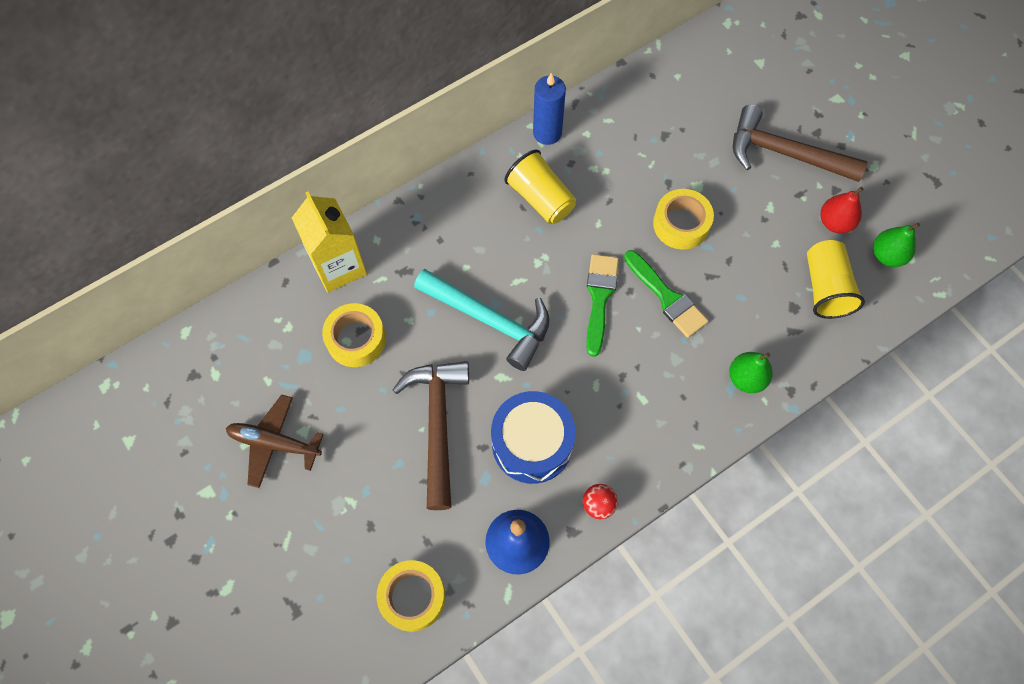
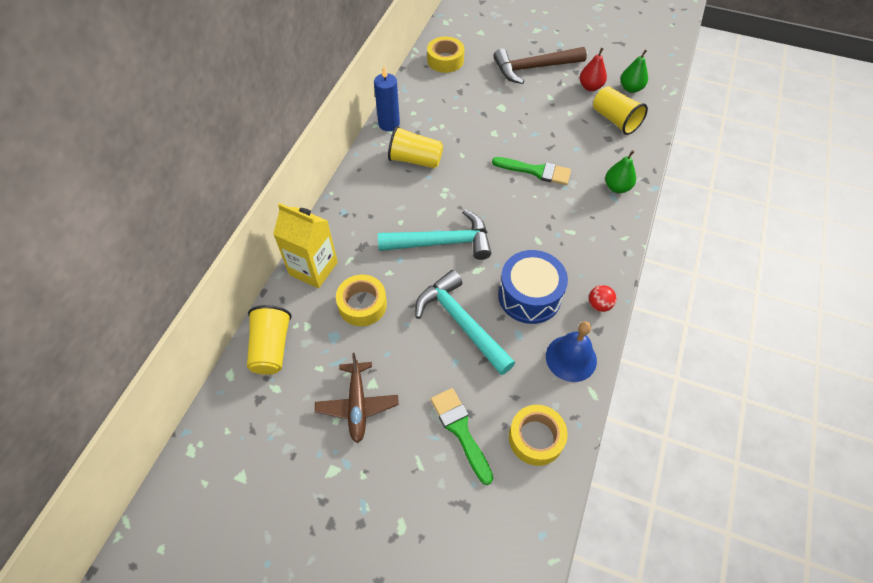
camera: 35 degrees left, 10 degrees down
brown plane [226,394,324,488] -> brown plane turned 75 degrees counterclockwise [315,353,399,443]
brown hammer [393,361,469,510] -> turquoise hammer [415,270,515,375]
green brush [586,254,619,357] -> green brush moved to [431,388,493,485]
yellow tape [653,189,714,250] -> yellow tape moved to [427,36,464,73]
none -> yellow cup [247,305,292,375]

